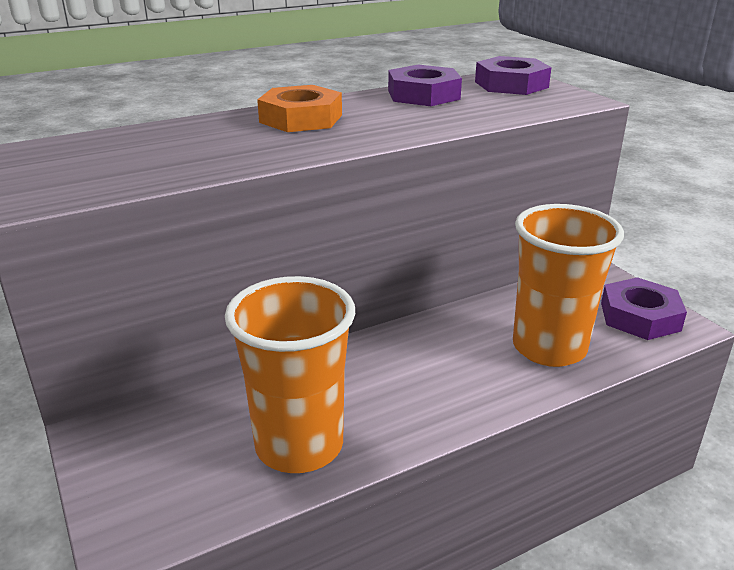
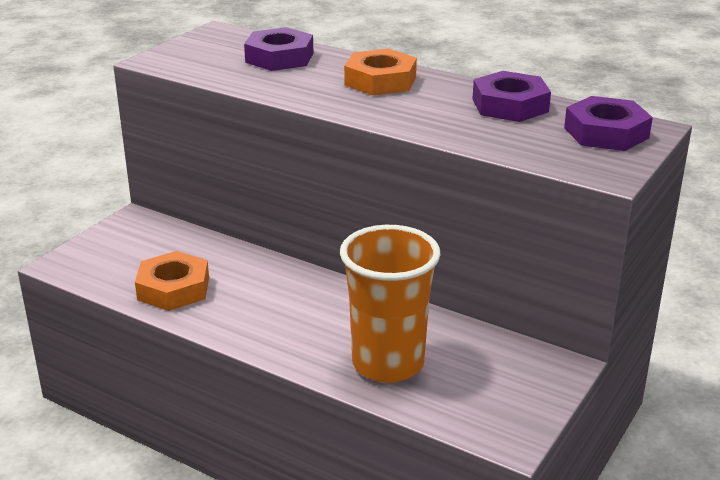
camera: 60 degrees right, 0 degrees up
orange cup [225,276,355,473] -> orange nut [135,251,209,311]
purple nut [601,277,687,340] -> purple nut moved to [244,27,313,71]

